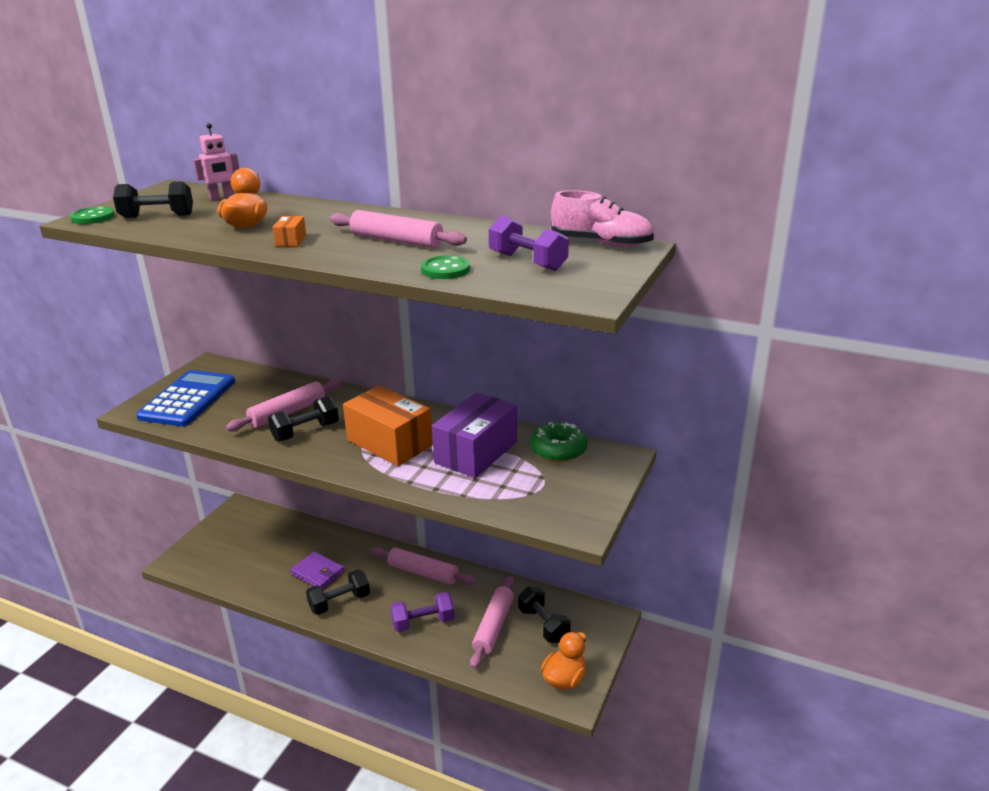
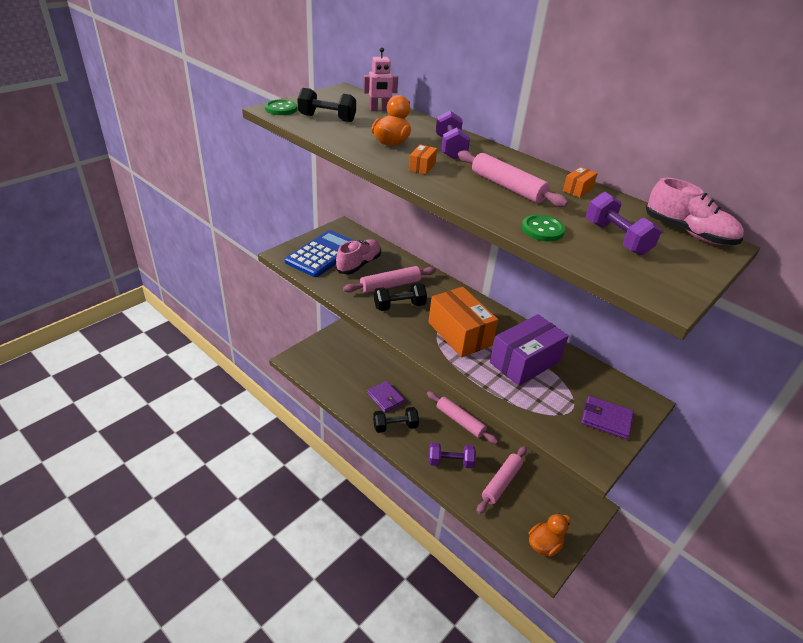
camera: 15 degrees right, 10 degrees up
black dumbbell [518,587,571,643] -> none
green donut [530,422,587,462] -> none
none -> pink shoe [335,239,381,274]
none -> purple dumbbell [436,111,470,160]
none -> orange box [563,167,598,198]
none -> purple wallet [581,396,634,439]

